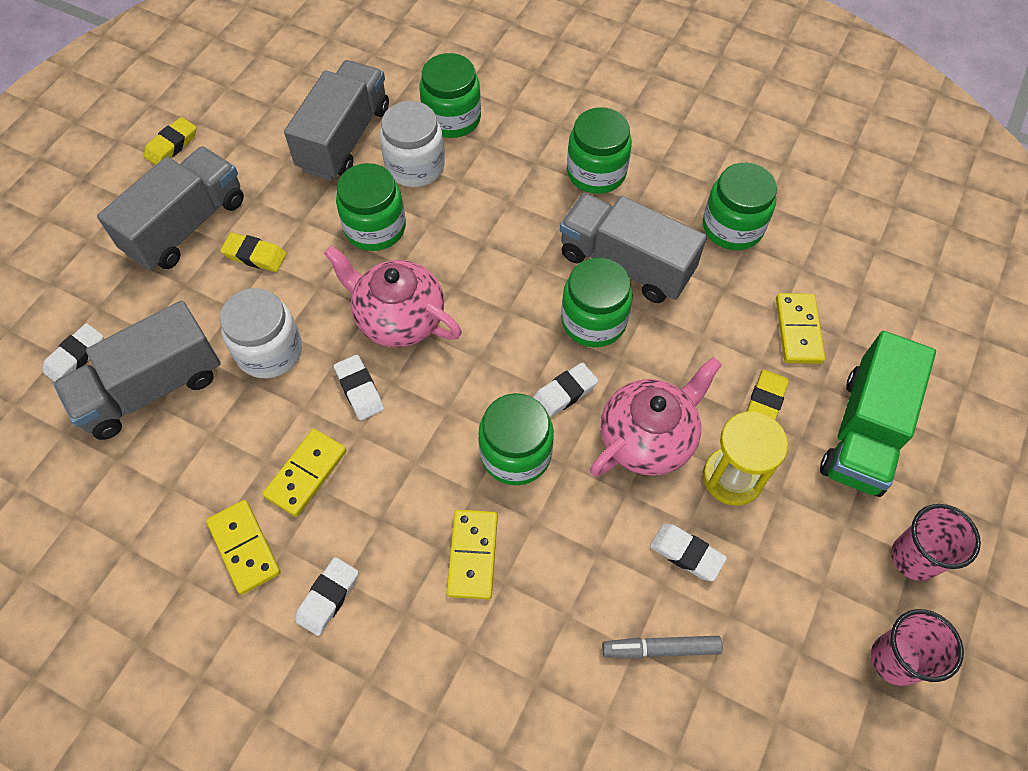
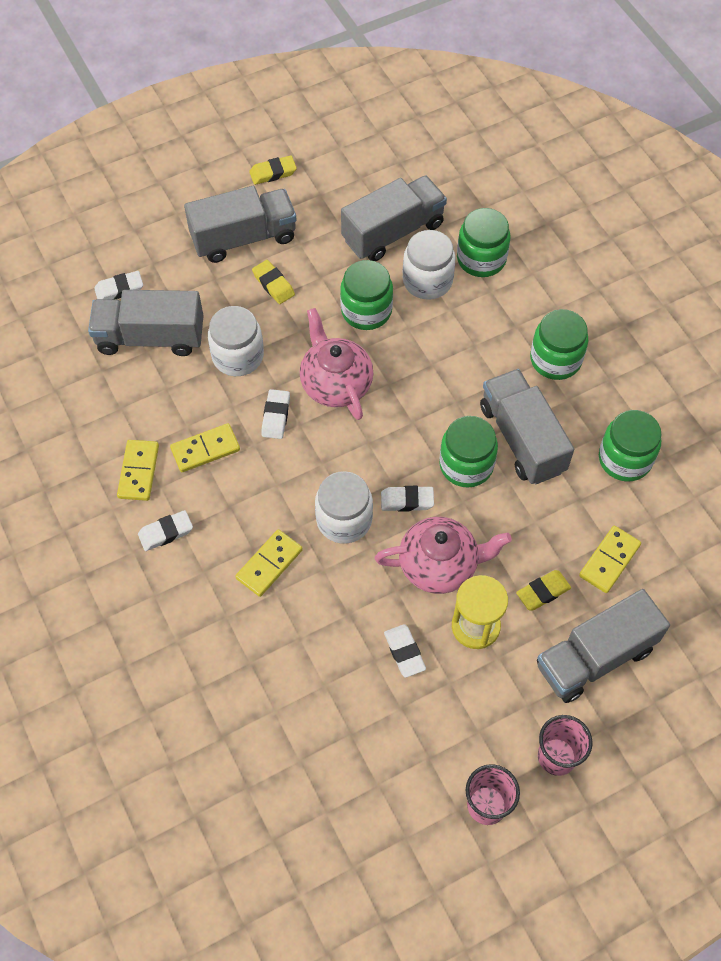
camera: 35 degrees right, 0 degrees up
green jar [478,393,554,485] -> white jar [315,471,373,544]
grey marker [602,636,723,659] -> none
green truck [820,331,936,497] -> grey truck [537,589,670,703]

